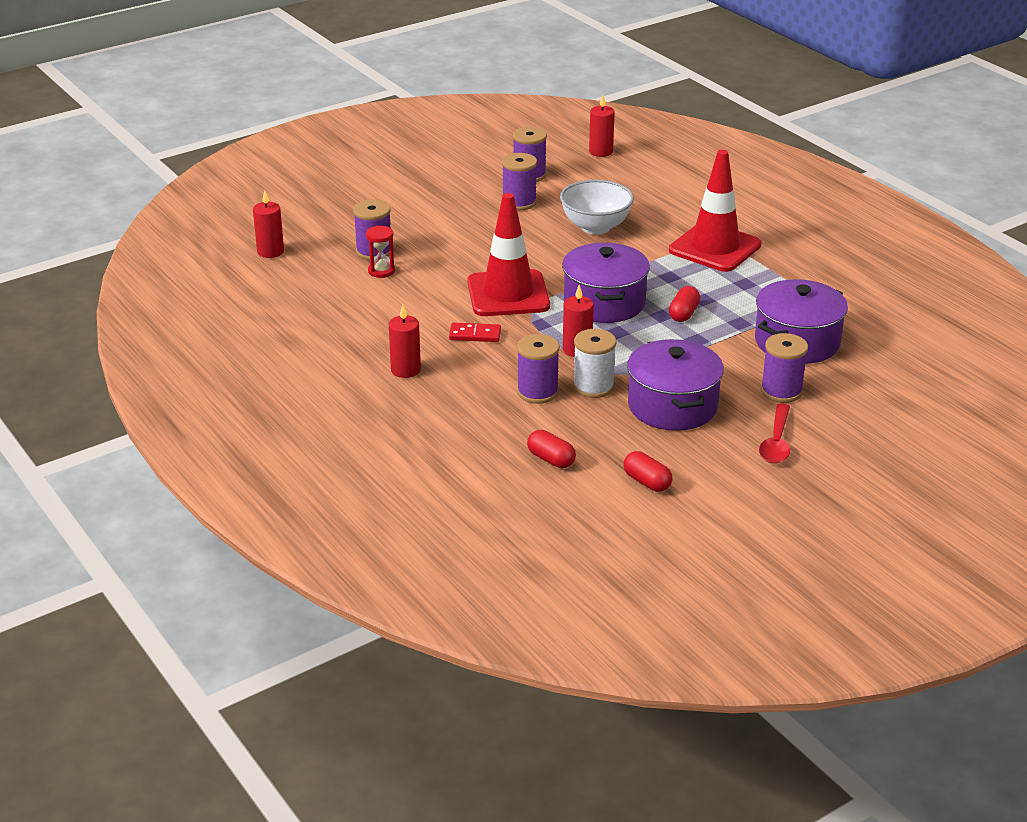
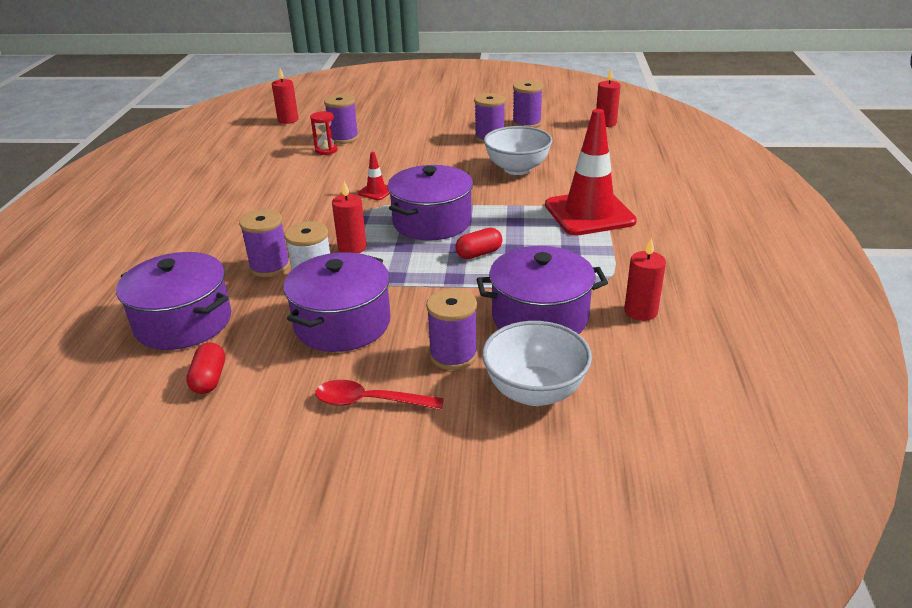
camera: 40 degrees right, 0 degrees up
red candle [389,305,421,378] -> red candle moved to [624,237,666,321]
red domino [449,323,501,342] -> none
red traffic cone [467,193,550,316] -> red traffic cone [358,152,390,200], size x0.42
red capsule [527,430,576,468] -> purple pot [116,252,231,350]
red spoon [759,404,790,464] -> red spoon turned 45 degrees clockwise [315,380,444,410]
none -> white bowl [482,321,592,406]

